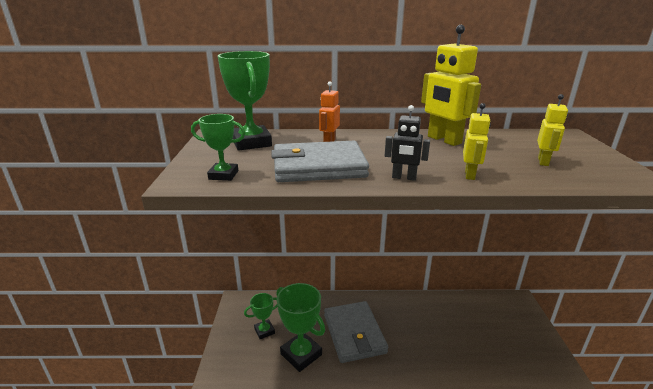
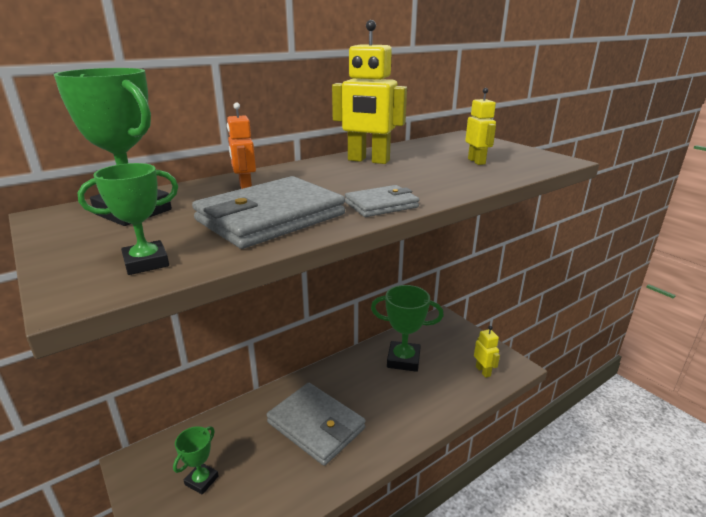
camera: 35 degrees left, 0 degrees up
green trophy [276,283,325,372] -> green trophy moved to [371,285,444,372]
black robot [385,105,430,181] -> grey wallet [345,185,419,217]
yellow robot [463,103,491,180] -> yellow robot moved to [474,326,500,378]

